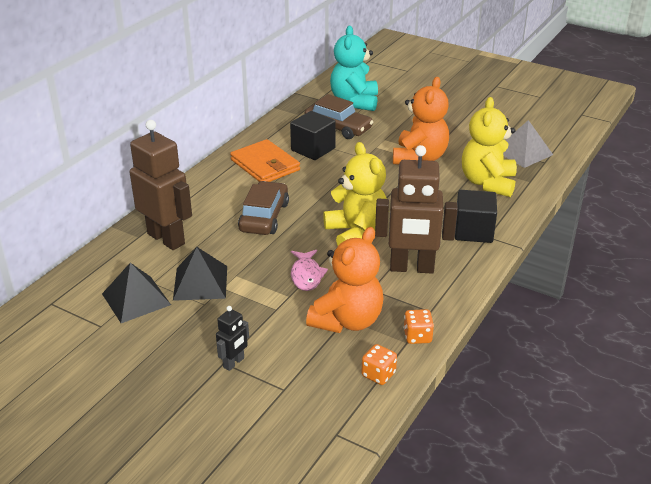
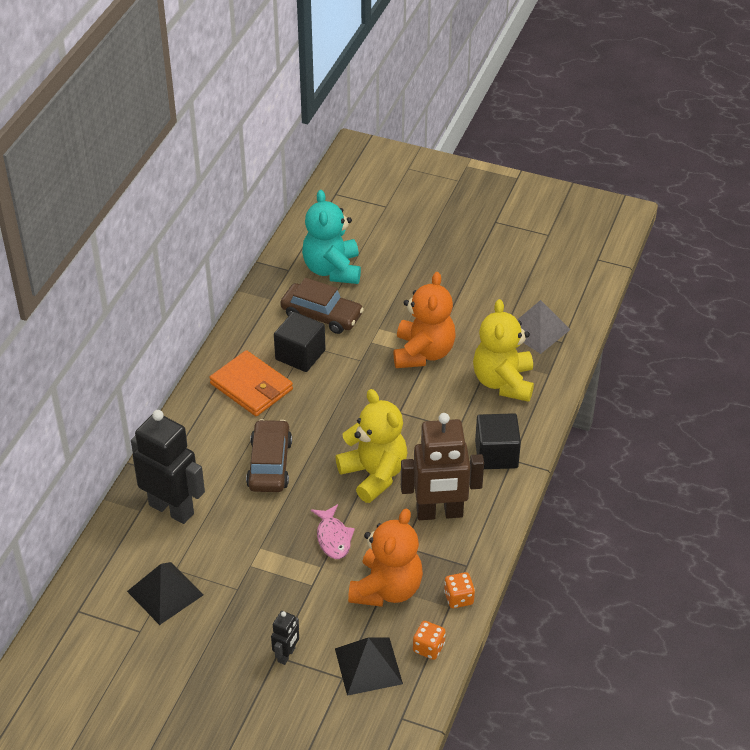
camera: 10 degrees left, 10 degrees up
brown robot [130,120,192,250] -> black robot [131,410,205,524]
black pyramid [173,247,227,301] -> black pyramid moved to [335,637,403,696]

